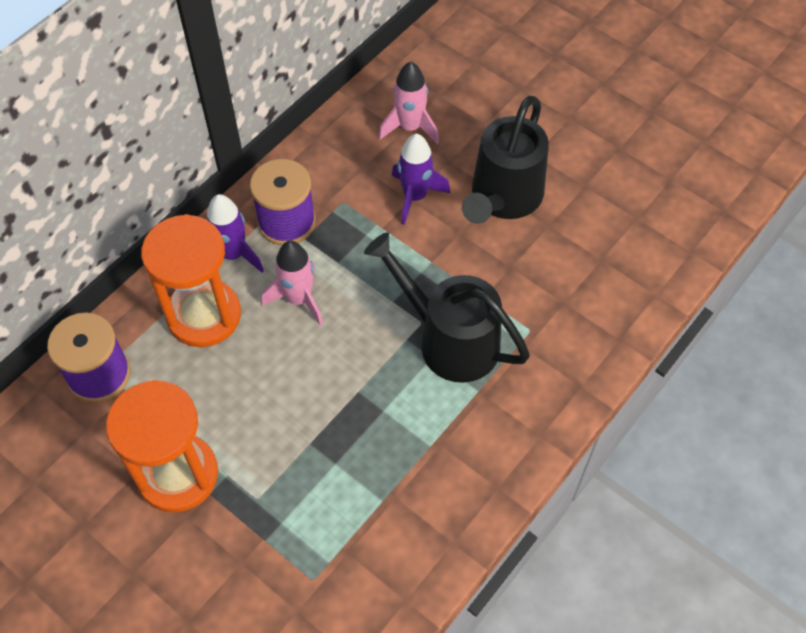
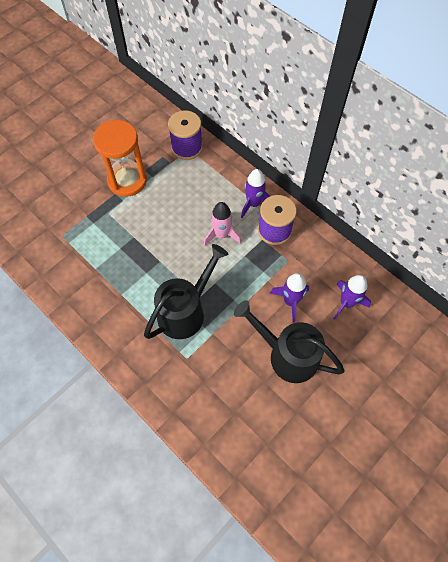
camera: 95 degrees right, 5 degrees up
orange hourglass [141,214,241,347] -> none
pink rocket [378,62,439,144] -> purple rocket [333,275,371,320]

